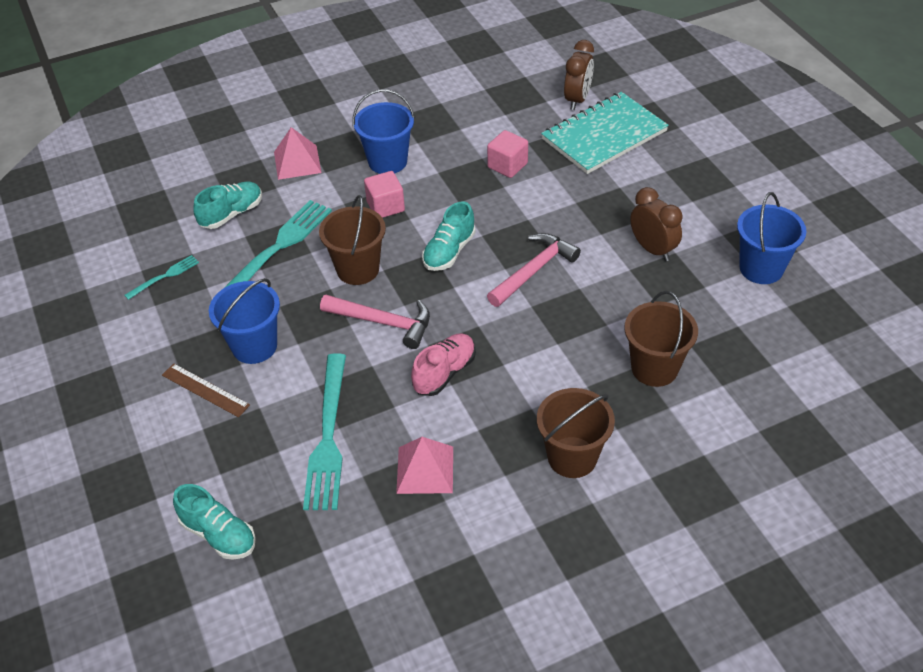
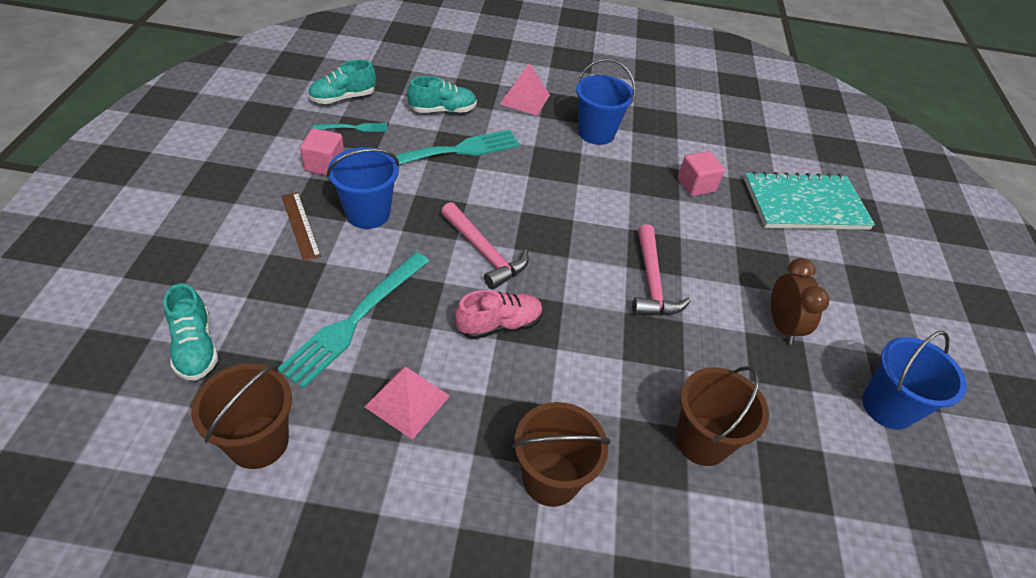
camera: 25 degrees right, 0 degrees up
brown bucket [319,195,386,285] -> brown bucket moved to [191,363,292,469]
pink cube [364,171,405,218] -> pink cube moved to [300,129,344,175]
turquoise shoe [422,201,475,271] -> turquoise shoe moved to [308,60,376,104]
pink hammer [487,233,581,307] -> pink hammer turned 105 degrees clockwise [632,224,691,316]
brown clock [564,40,594,110] -> none

